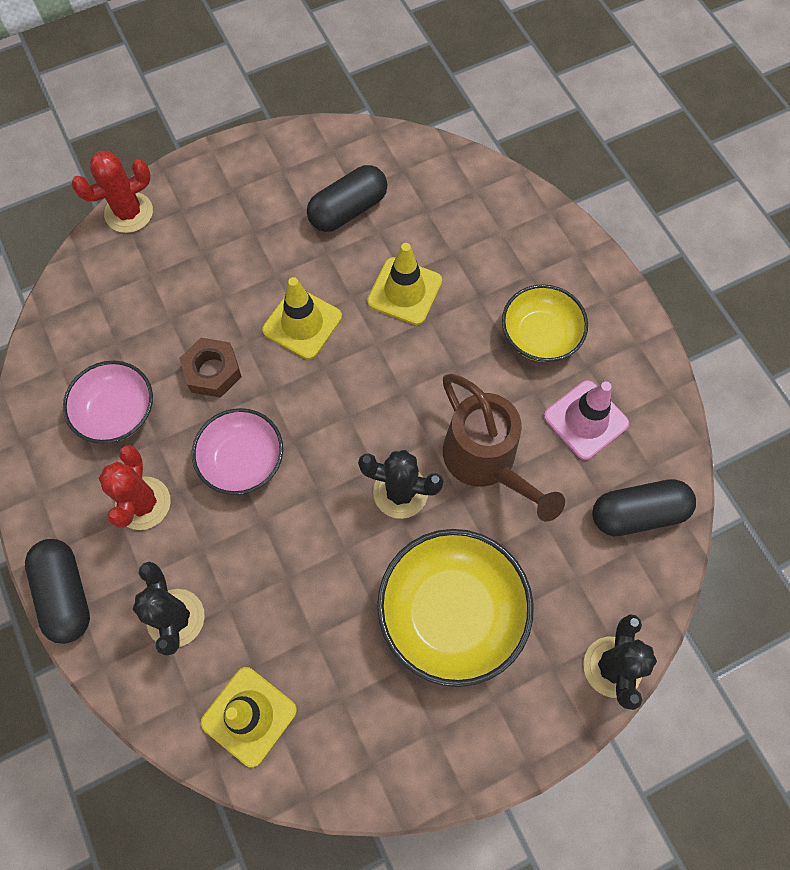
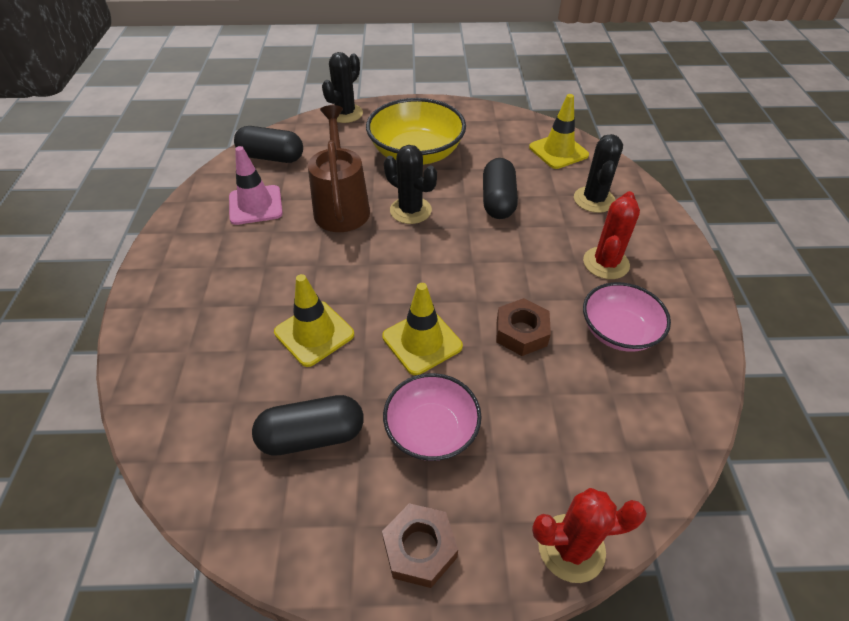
camera: 155 degrees left, 20 degrees down
black capsule [25,539,90,644] -> black capsule moved to [483,158,518,219]
pink bowl [192,408,283,495] -> pink bowl moved to [383,373,482,461]
yellow bowl [502,284,588,362] -> none
none -> brown nut [382,503,458,588]

